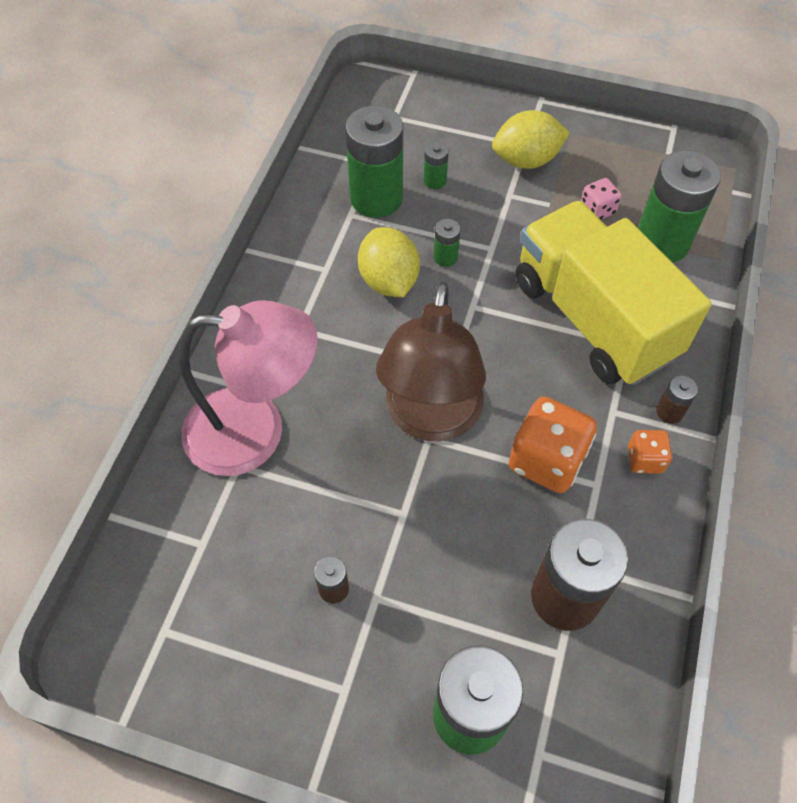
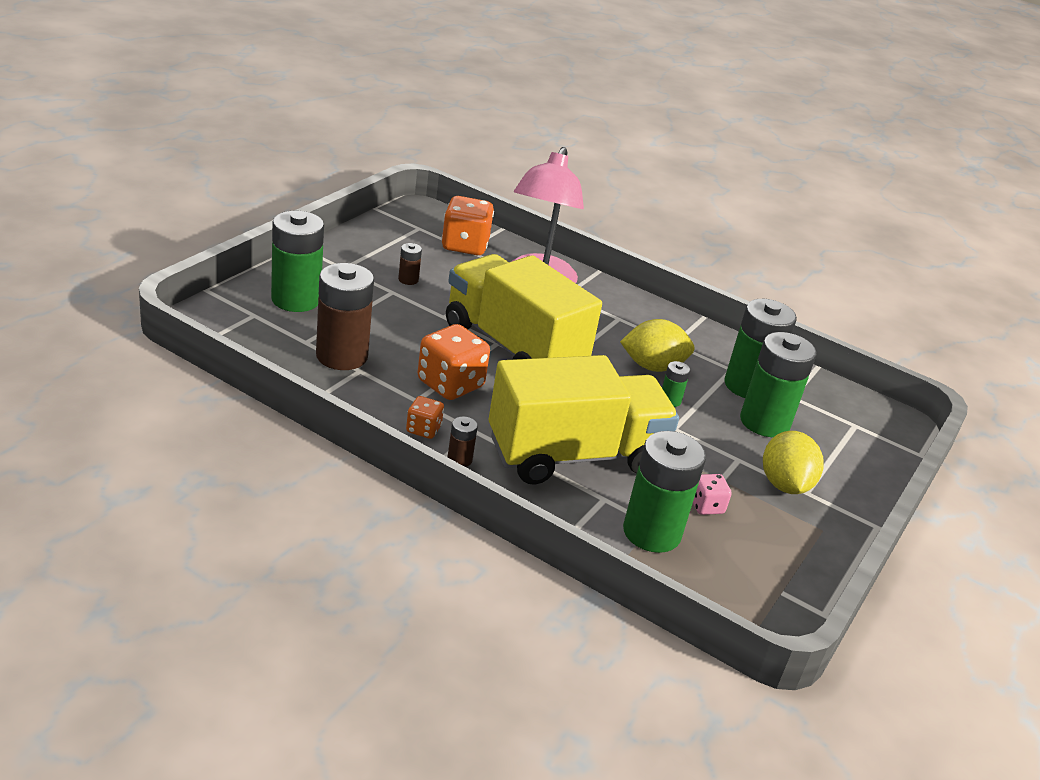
camera: 100 degrees right, 25 degrees down
brown lamp [376,281,486,442] -> yellow truck [446,254,602,360]
green battery [424,142,449,189] -> green battery [740,332,817,437], size x2.26
none -> orange dice [441,196,494,255]

